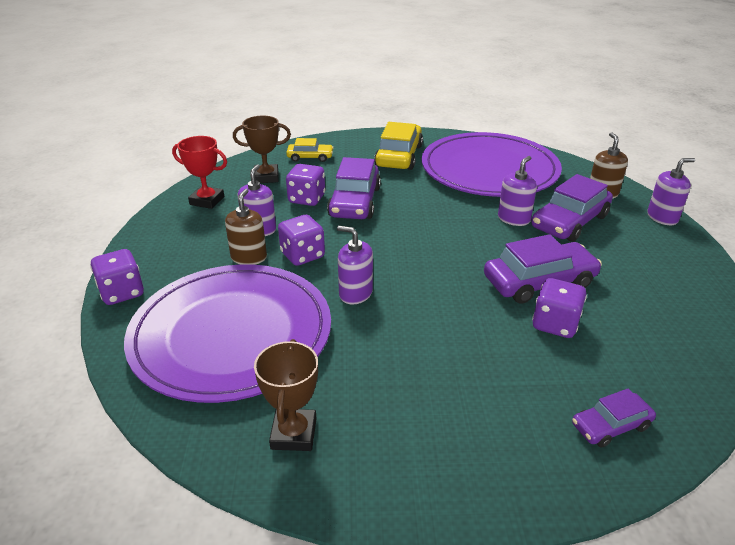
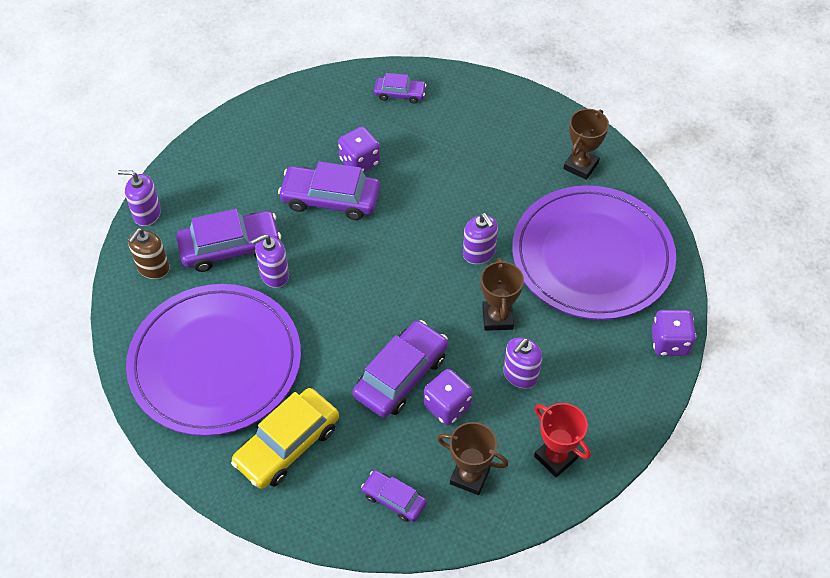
camera: 150 degrees left, 20 degrees up
brown soap dispenser [225,189,267,265] -> none
purple dice [278,215,325,266] -> brown trophy [481,257,524,331]
yellow car [286,138,334,162] -> purple car [361,470,427,522]

